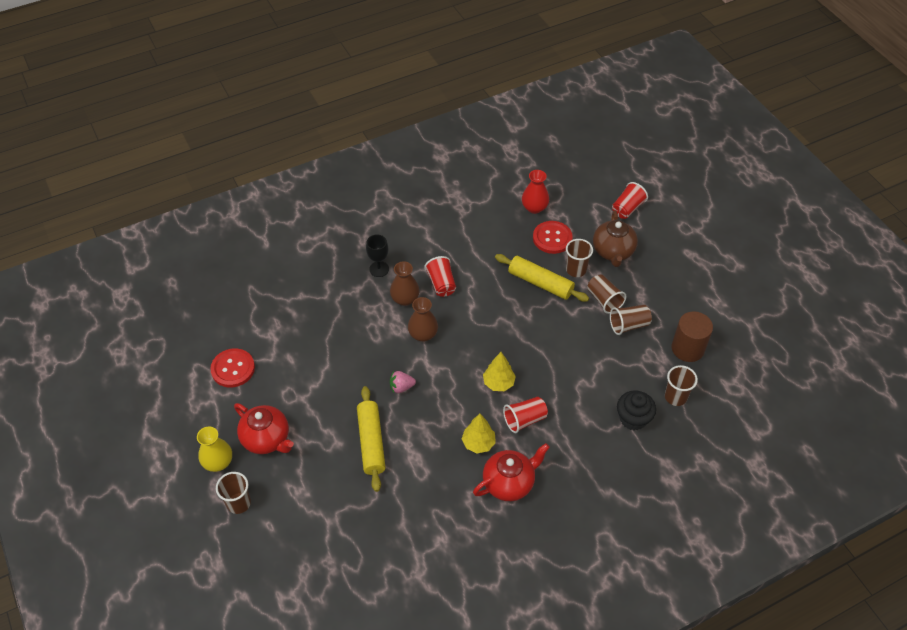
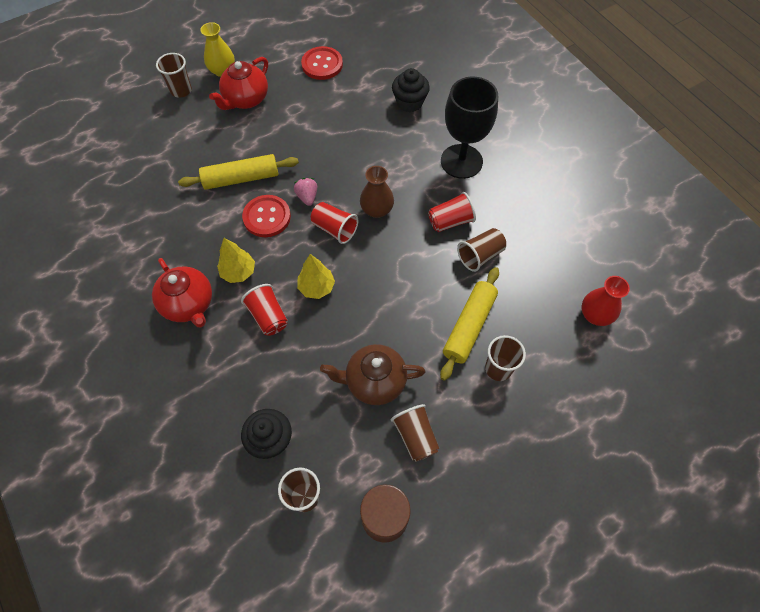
camera: 85 degrees right, 10 degrees up
black goblet [366,234,389,277] -> black goblet [441,76,498,179], size x1.91
brown vase [390,261,420,306] -> none
red button [533,221,573,254] -> red button moved to [242,195,291,237]
brown cup [587,275,626,314] -> brown cup moved to [457,228,506,272]
brown teapot [593,211,638,267] -> brown teapot moved to [320,344,425,405]
red cup [612,182,648,219] -> red cup moved to [311,202,358,244]
none -> black cupcake [392,68,430,112]

